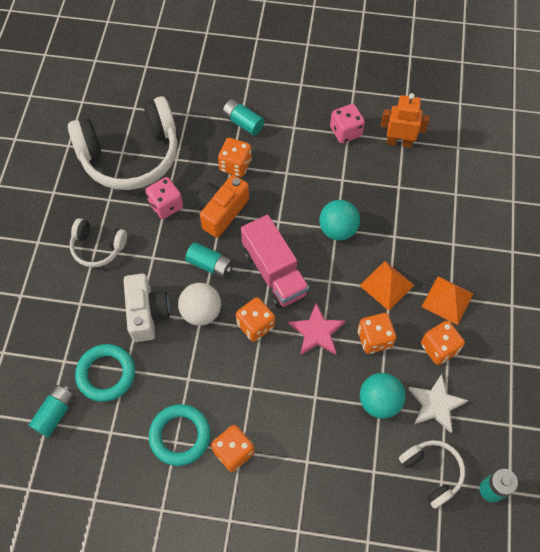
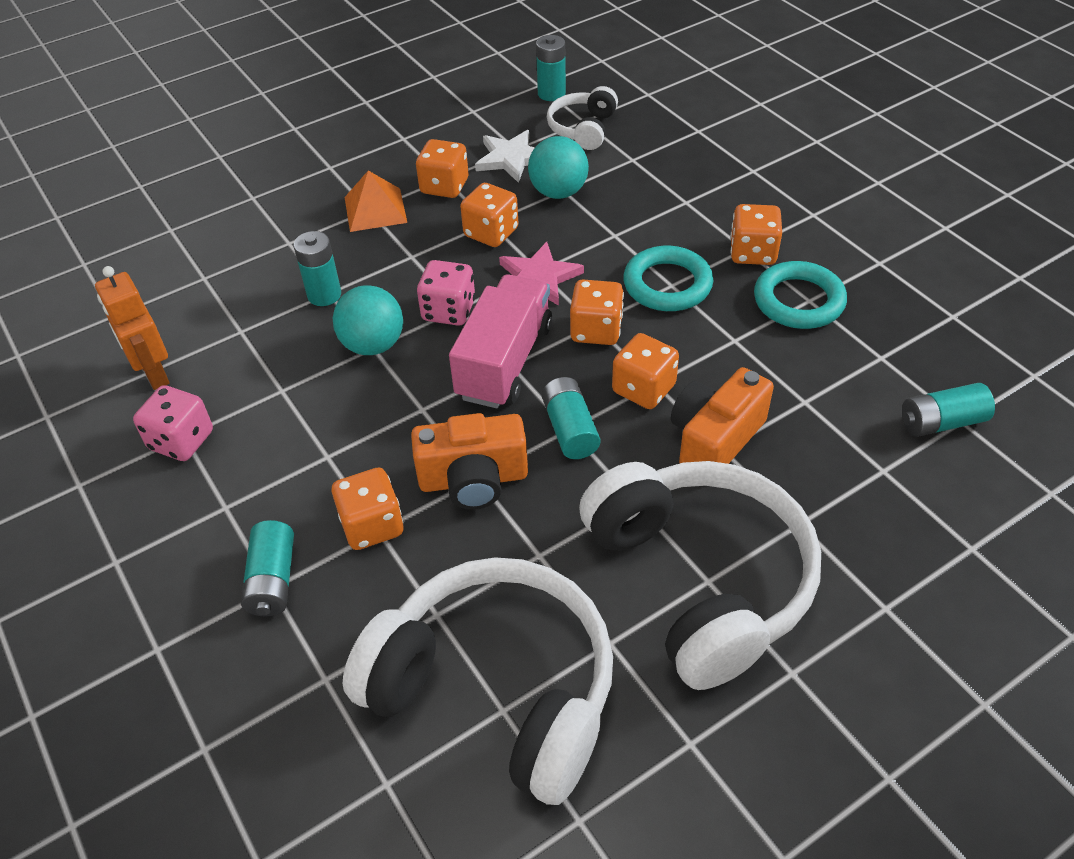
camera: 130 degrees left, 15 degrees down
white headphones [70,218,127,267] -> white headphones [579,461,821,690], size x2.04
turquoise ring [75,344,135,402] -> turquoise ring moved to [623,246,713,311]
white camera [124,274,170,342] -> orange camera [671,367,774,464]
pink dice [145,177,183,219] -> pink dice moved to [417,260,475,326]
white ball [178,283,221,326] -> orange dice [612,333,679,409]
orange pyramid [359,261,414,311] -> none
none -> turquoise battery [294,231,341,306]

